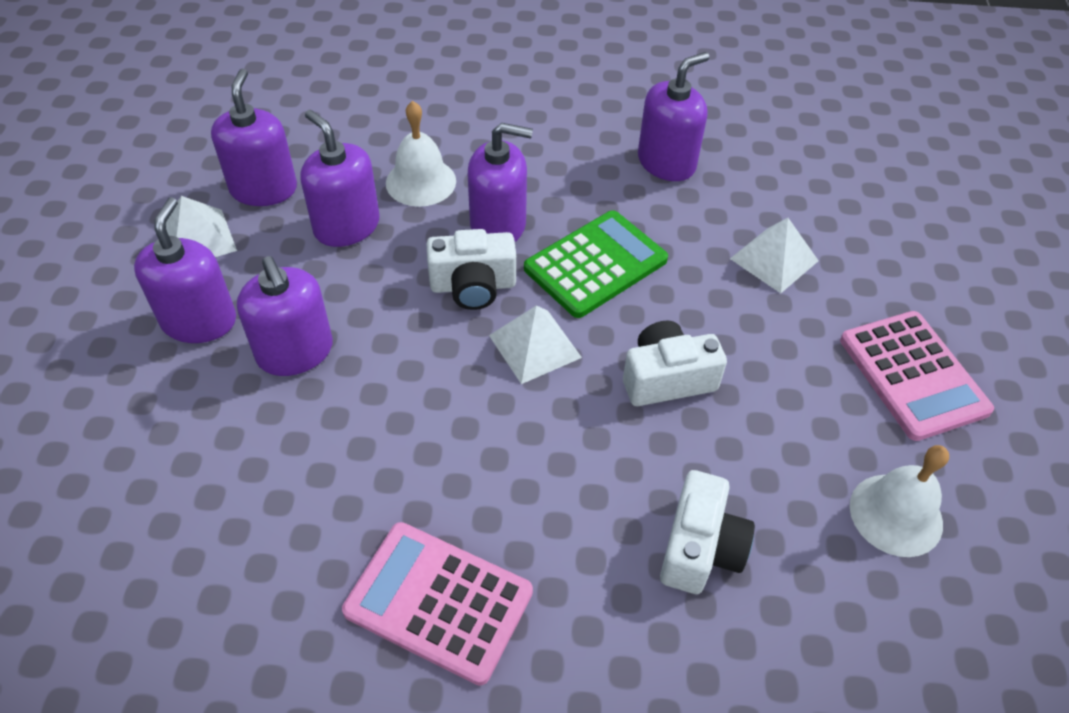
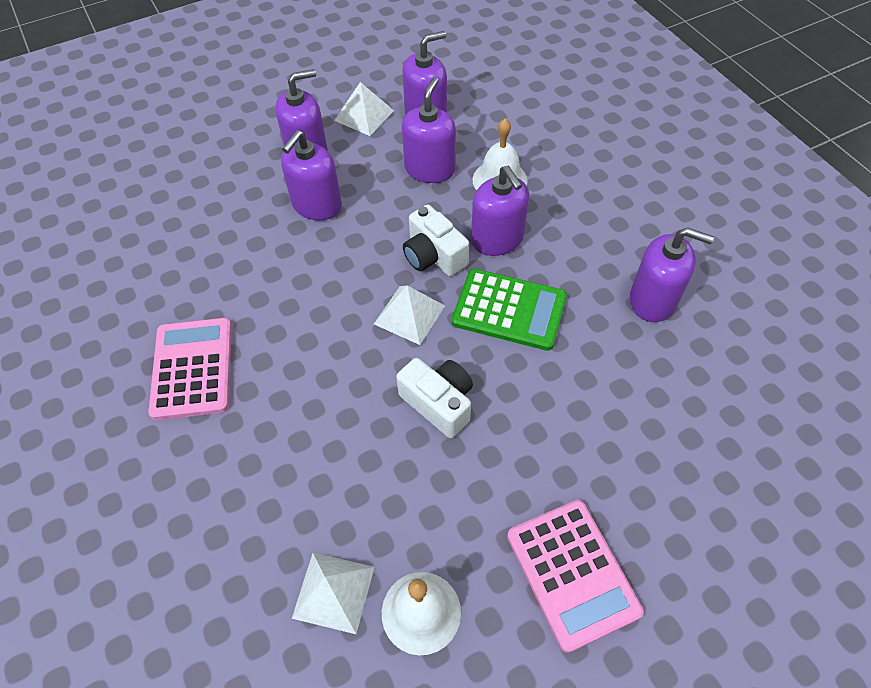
camera: 60 degrees right, 5 degrees up
white camera [660,470,755,594] -> none
white pyramid [730,218,819,293] -> white pyramid moved to [292,553,375,634]
pink calculator [840,311,994,441] -> pink calculator turned 60 degrees counterclockwise [507,500,644,653]

